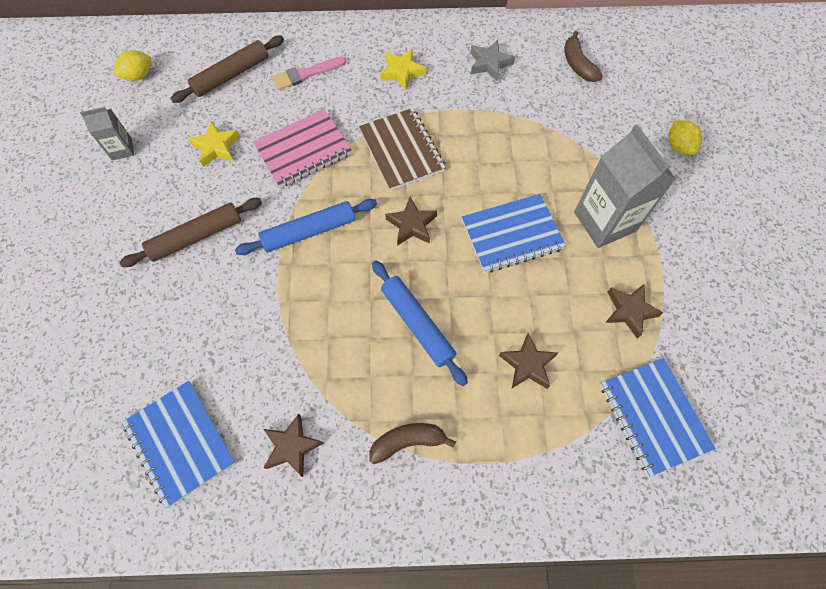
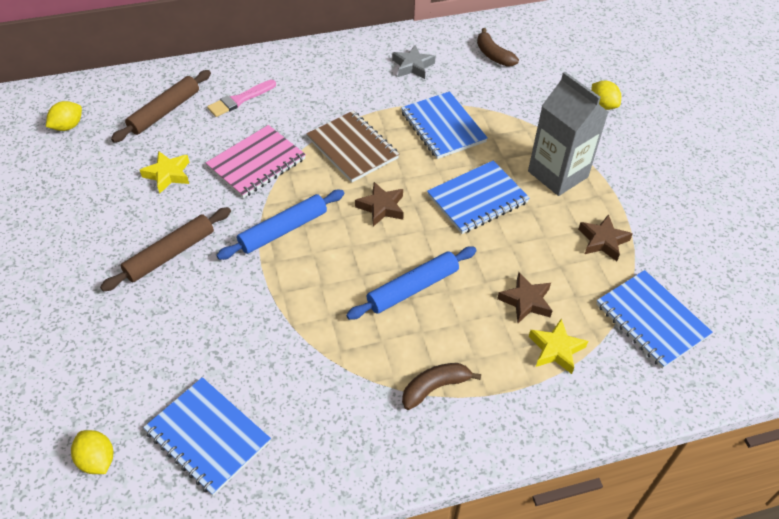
camera: 15 degrees left, 15 degrees down
grey carton [80,107,134,160] -> none
brown star [264,414,324,477] -> none
blue rolling pin [372,260,468,386] -> blue rolling pin turned 75 degrees counterclockwise [346,247,477,320]
yellow star [380,49,426,90] -> yellow star moved to [529,319,588,374]
none -> yellow lemon [71,430,113,474]
none -> blue notebook [401,92,488,159]

